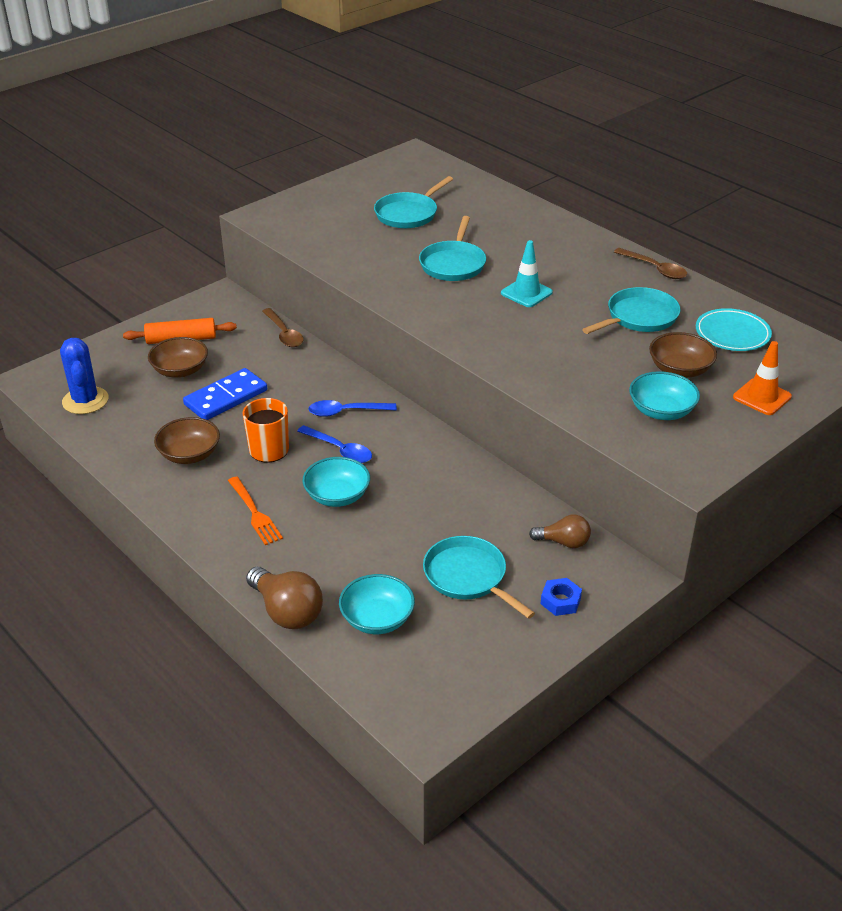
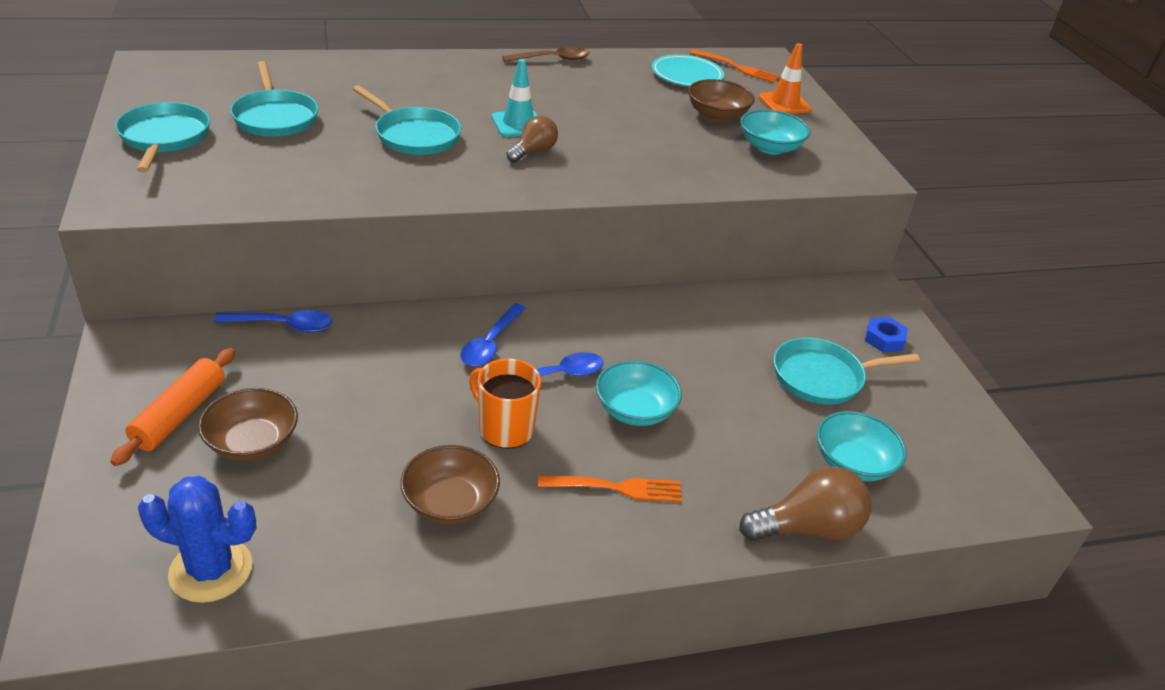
camera: 65 degrees left, 0 degrees up
blue domino [183,368,267,420] -> none
brown spoon [262,308,304,347] -> blue spoon [214,310,332,333]
brown light bulb [529,515,591,548] -> brown light bulb moved to [506,116,558,163]
turquoise pan [582,287,681,334] -> turquoise pan moved to [115,102,210,173]
none -> orange fork [690,49,779,83]

